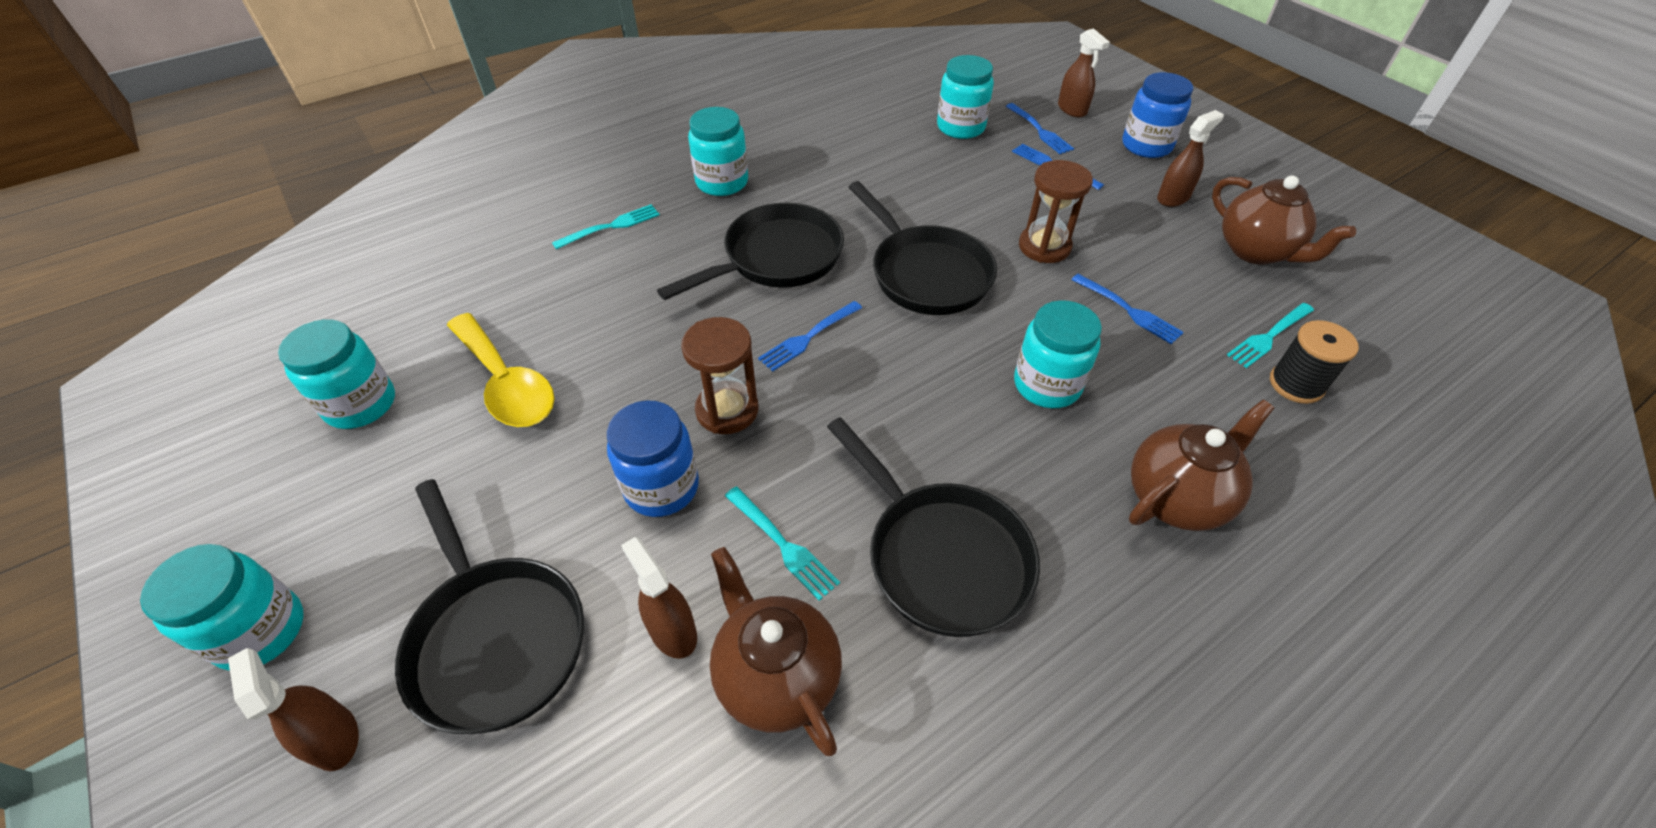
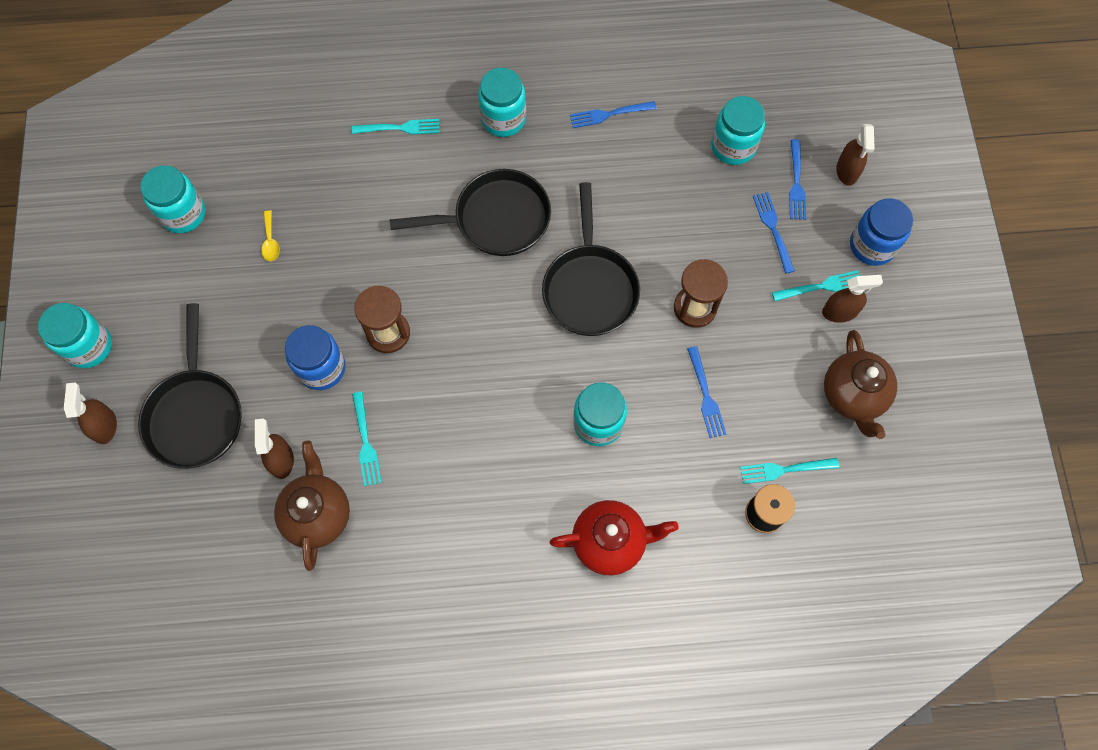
camera: 30 degrees right, 20 degrees up
yellow spoon [447,313,555,427] -> yellow spoon [261,210,280,261], size x0.43
blue fork [758,301,862,372] -> blue fork moved to [570,101,657,128]
black pan [827,417,1040,637] -> none
brown teapot [1129,400,1274,531] -> red teapot [550,500,679,575]
none -> turquoise fork [772,270,860,301]

